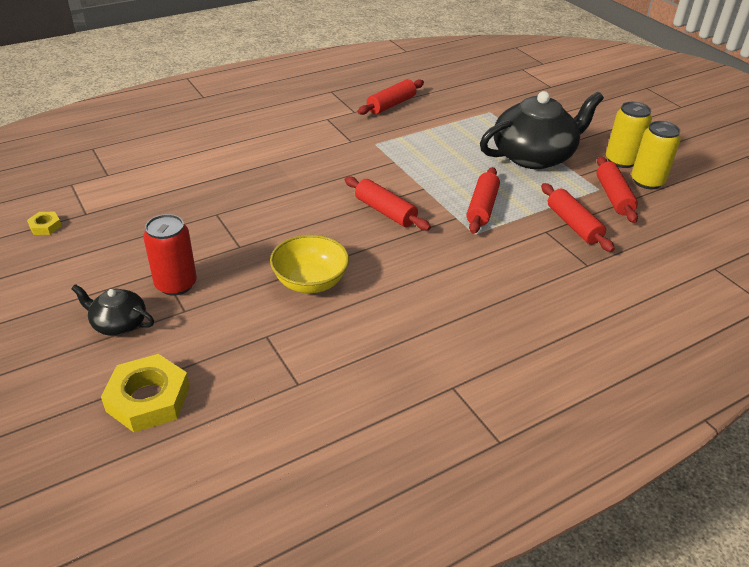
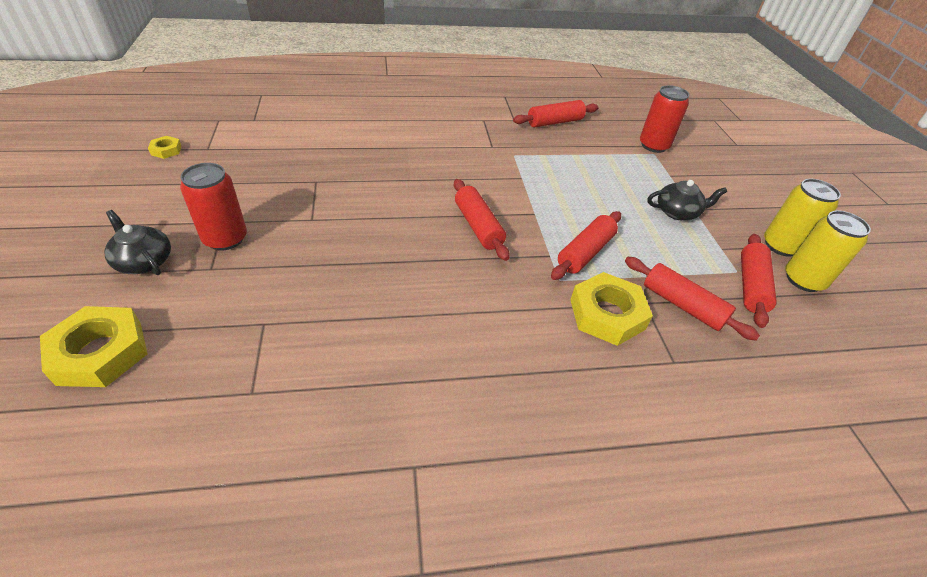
camera: 20 degrees right, 5 degrees up
yellow bowl [270,235,349,293] -> none
black teapot [480,91,604,169] -> black teapot [648,180,727,220], size x0.48
red rolling pin [541,183,615,252] -> red rolling pin turned 45 degrees counterclockwise [625,257,760,341]
none -> yellow nut [570,272,653,346]
none -> red can [640,85,689,153]

